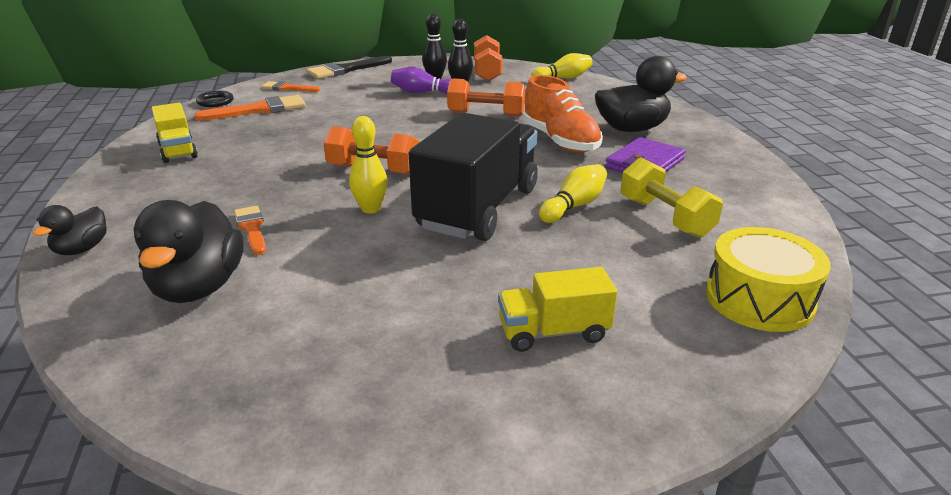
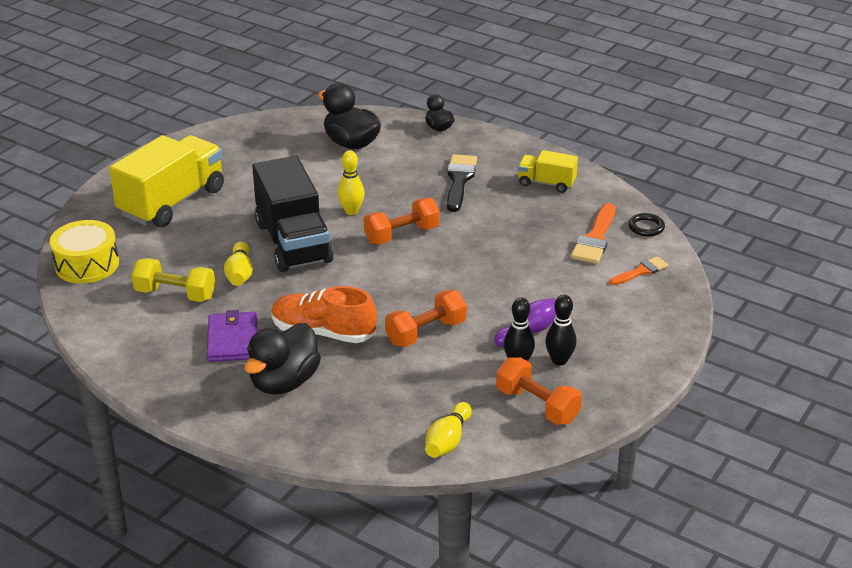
camera: 135 degrees right, 5 degrees up
orange brush [234,206,266,255] -> none
black brush [306,56,392,79] -> black brush moved to [447,154,477,212]
yellow truck [498,267,617,352] -> yellow truck [109,135,224,228], size x1.96

